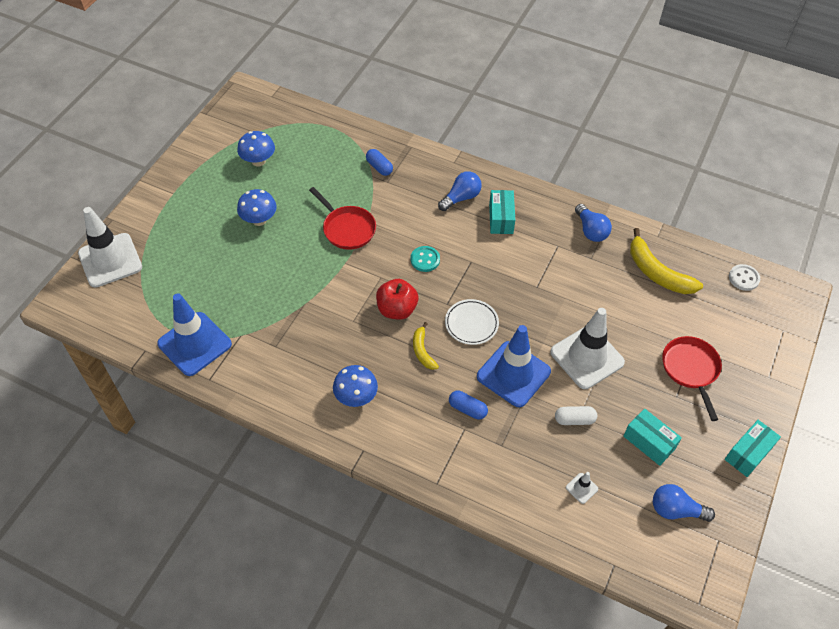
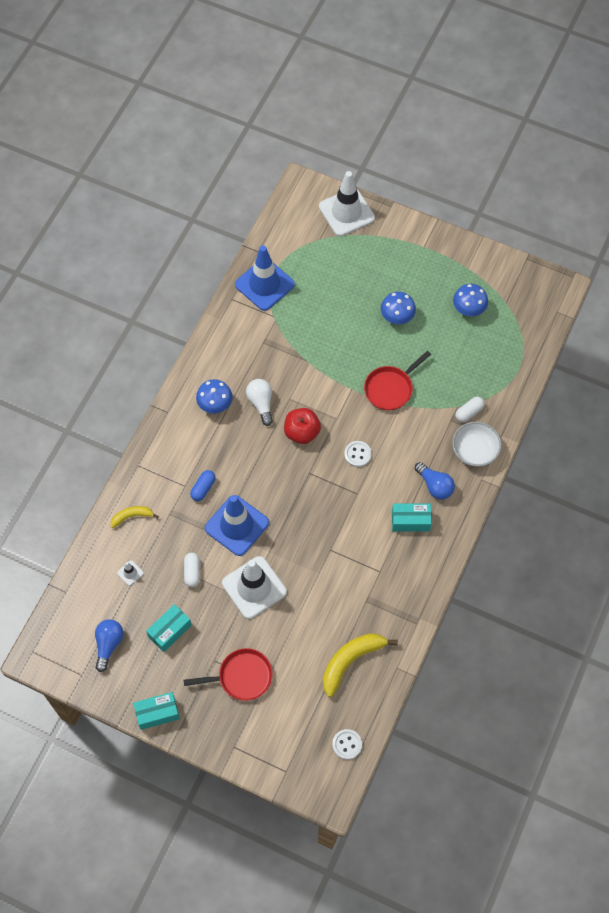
camera: 90 degrees right, 10 degrees up
blue capsule [366,149,393,176] -> white capsule [456,396,485,422]
turquoise button [411,246,440,272] -> white button [344,441,372,467]
yellow banana [413,322,439,370] -> yellow banana moved to [111,506,159,528]
white plate [445,299,499,345] -> none
blue light bulb [575,204,612,242] -> none
turquoise box [725,420,781,477] -> turquoise box turned 60 degrees counterclockwise [133,692,180,730]
none -> white light bulb [246,379,273,426]
none -> white bowl [452,422,502,467]

